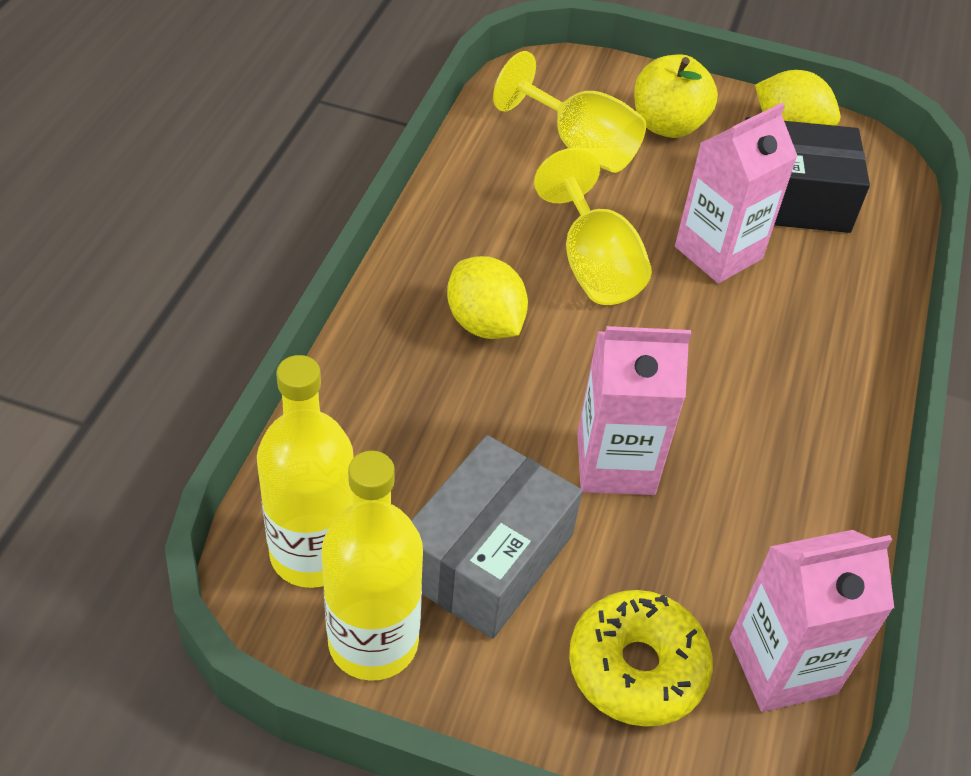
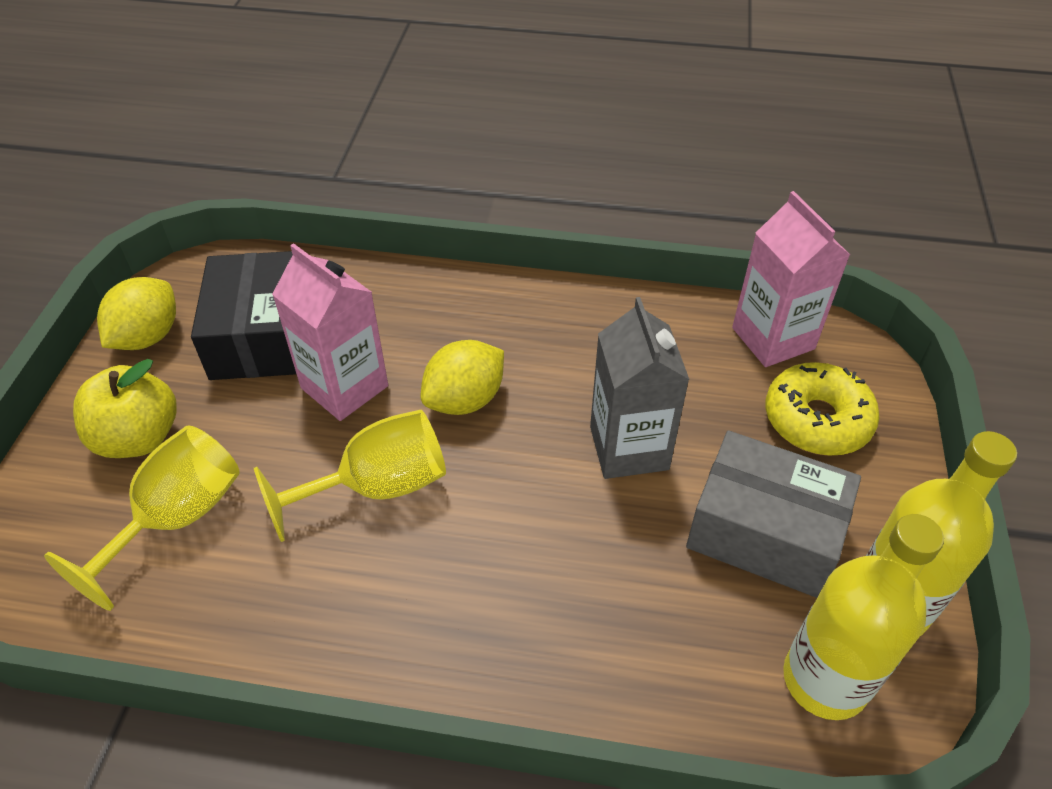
camera: 95 degrees left, 0 degrees up
yellow lemon [447,256,528,339] -> yellow lemon moved to [421,340,504,415]
pink carton [577,326,691,495] -> grey carton [590,297,690,479]

